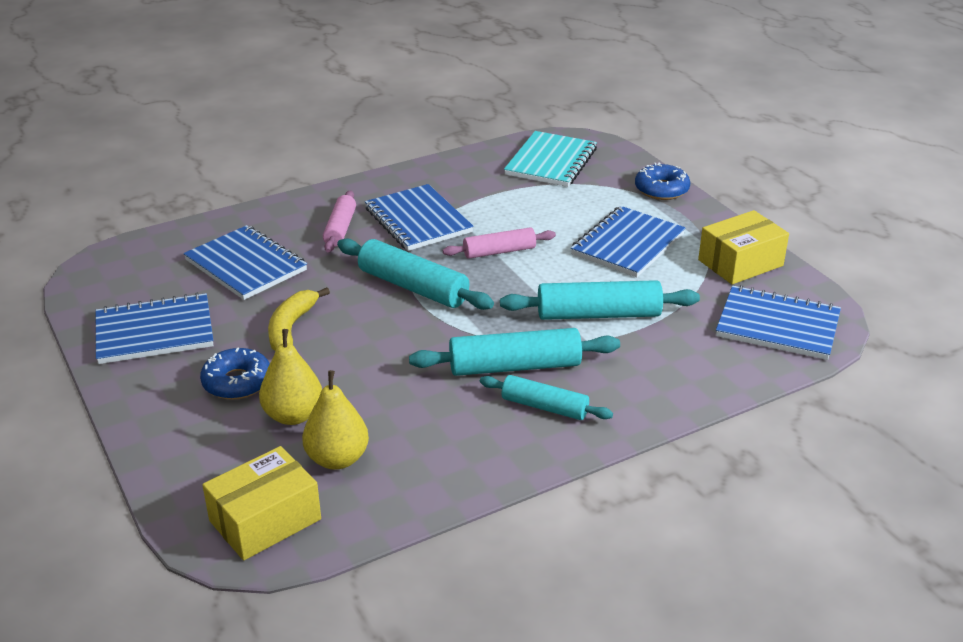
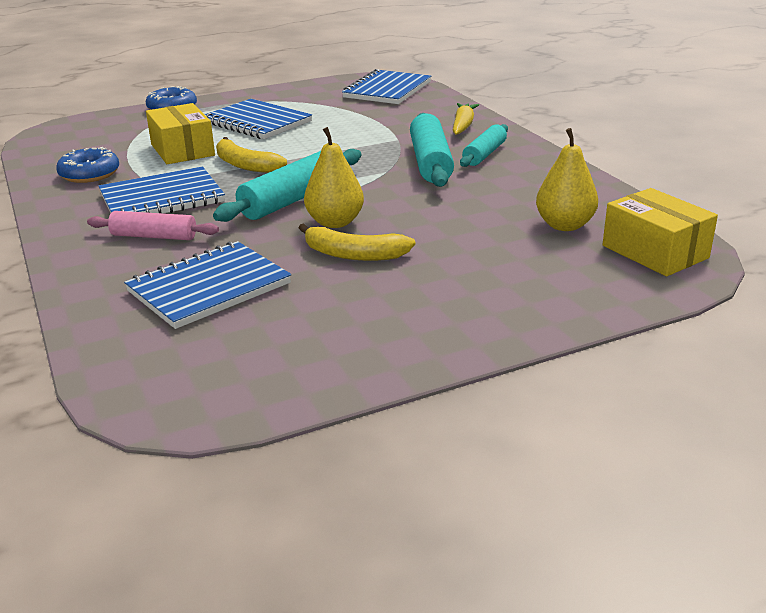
camera: 85 degrees left, 5 degrees down
blue notebook [96,293,214,364] -> none
blue donut [200,348,270,400] -> blue donut moved to [56,147,119,183]
yellow pear [259,329,322,425] -> yellow pear moved to [304,127,364,228]
pink rolling pin [443,227,556,259] -> yellow banana [216,137,287,173]
turquoise rolling pin [500,280,700,320] -> none
turquoise notebook [504,131,597,187] -> none
yellow box [698,210,789,285] -> yellow box moved to [146,103,215,164]
none -> yellow carrot [453,103,479,135]

